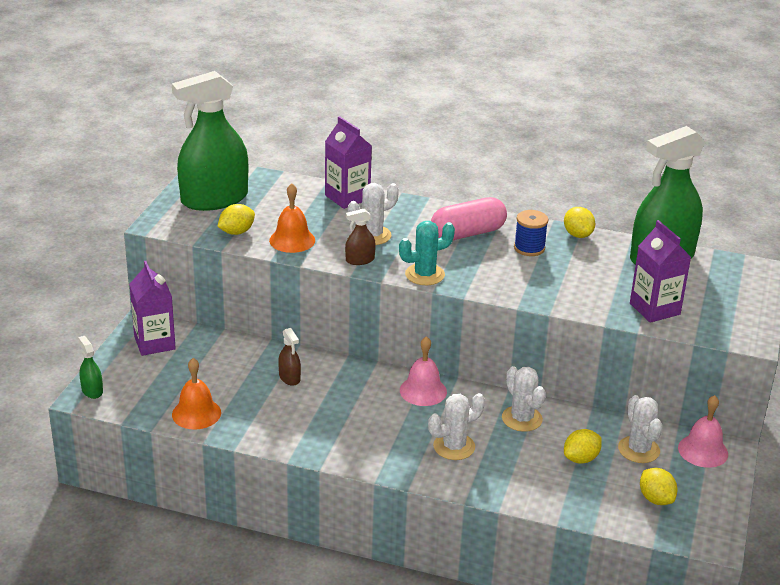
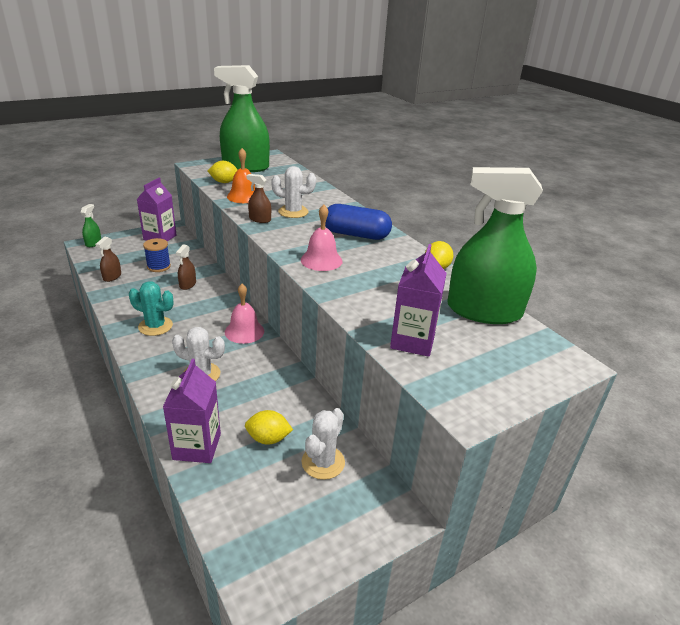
camera: 40 degrees right, 0 degrees up
orange bell [172,358,221,430] -> brown spray bottle [95,236,121,282]
purple carton [325,116,372,209] -> purple carton moved to [163,359,221,463]
turquoise cactus [399,221,455,285] -> turquoise cactus moved to [129,281,173,336]
pink capsule [431,197,507,240] -> blue capsule [325,204,392,240]
white cactus [502,366,546,432] -> none
blue spool [514,210,549,256] -> blue spool moved to [143,238,171,272]
yellow lemon [640,468,677,505] -> none
pink bell [678,395,728,468] -> pink bell moved to [301,205,343,271]

